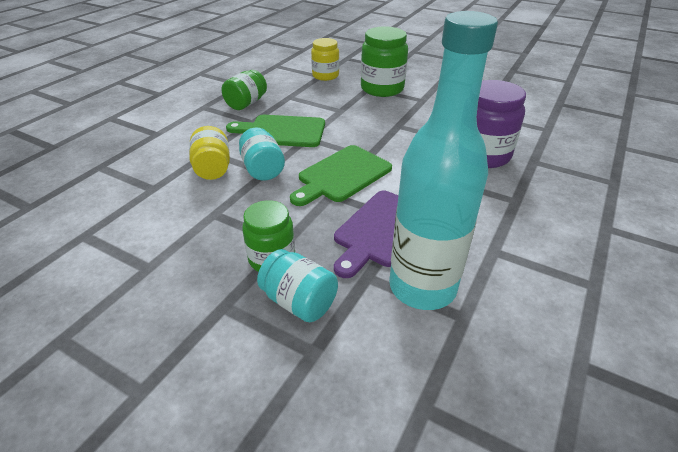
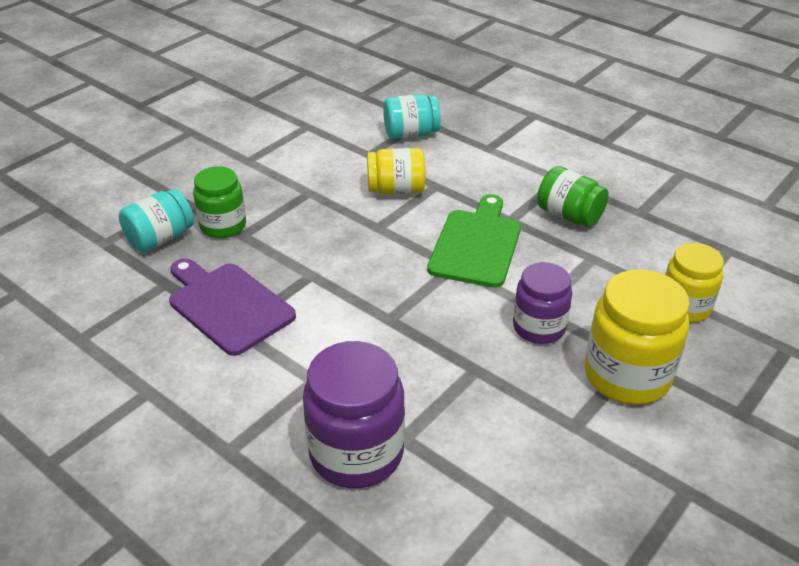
camera: 100 degrees right, 0 degrees up
turquoise jar [239,128,285,181] -> turquoise jar moved to [383,94,441,139]
green cutting board [290,145,392,206] -> none
green jar [361,27,408,97] -> yellow jar [585,269,690,405]
turquoise bottle [389,11,498,310] -> none
none -> purple jar [513,262,572,344]

